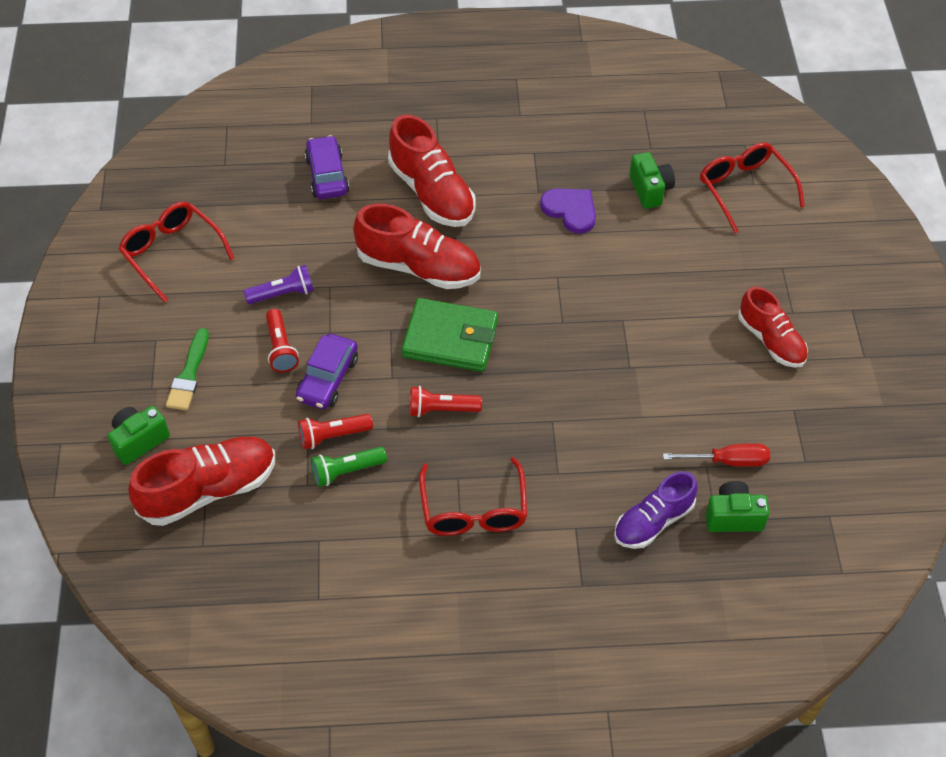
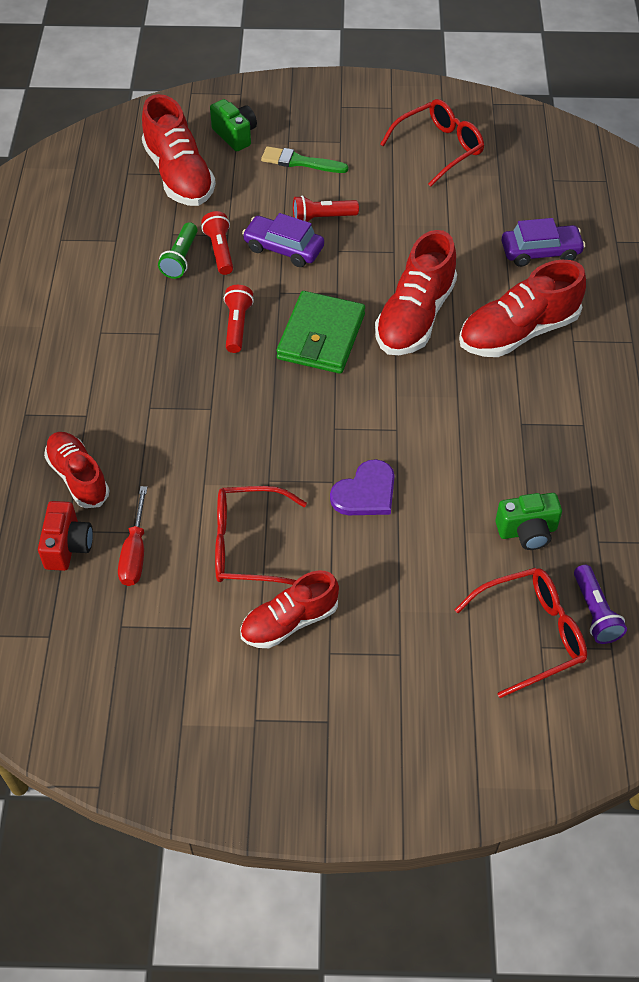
camera: 95 degrees right, 0 degrees up
purple flashlight [244,265,314,304] -> purple flashlight moved to [574,565,627,644]
green flashlight [311,447,387,487] -> green flashlight turned 150 degrees counterclockwise [158,222,198,279]
red glasses [419,457,527,536] -> red glasses moved to [215,486,307,585]
purple heart [540,189,596,234] -> purple heart moved to [330,459,395,515]
purple shoe [614,471,698,549] -> red shoe [44,432,109,508]
green camera [705,481,770,532] -> red camera [38,501,93,571]

